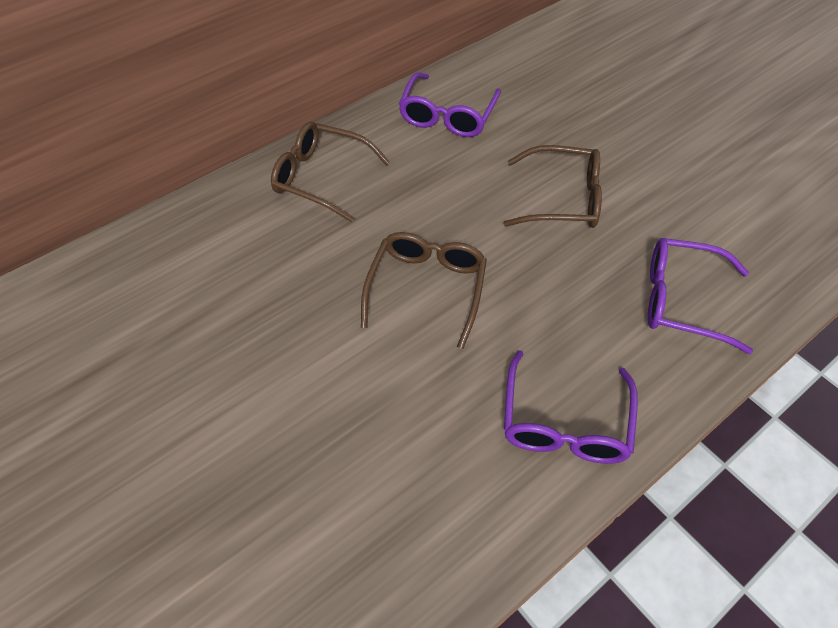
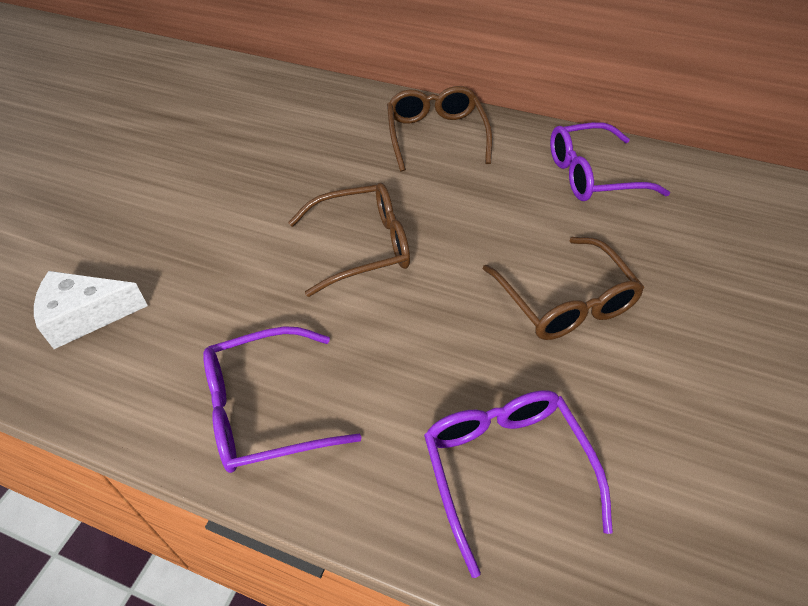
camera: 60 degrees right, 5 degrees down
none -> white cheese [34,271,148,349]

